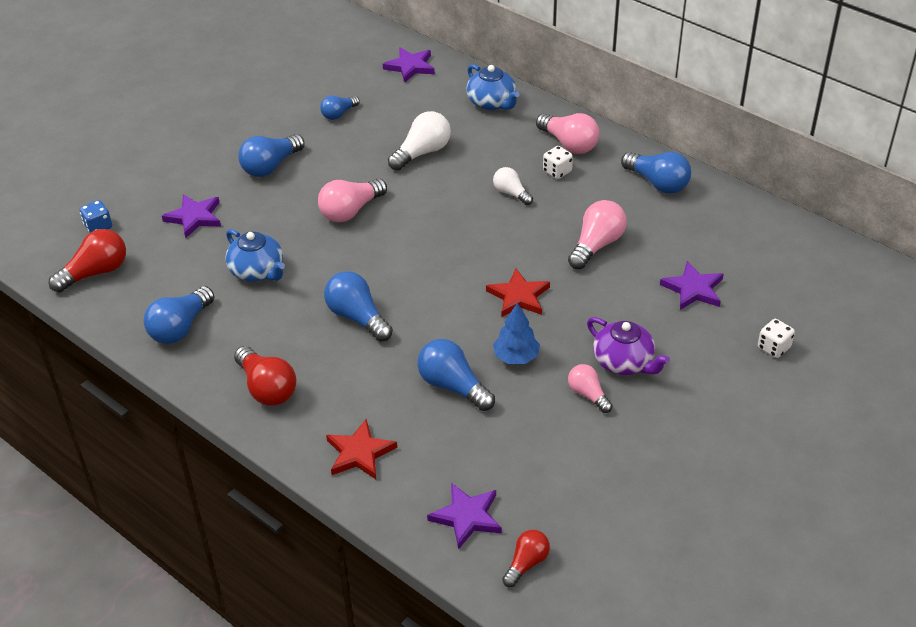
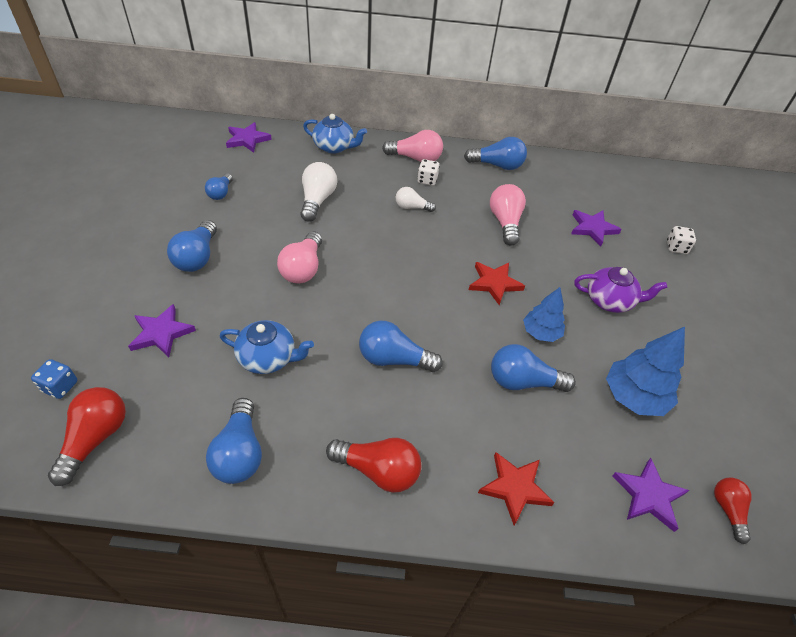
camera: 40 degrees left, 5 degrees up
pink light bulb [568,364,613,413] -> none
none -> blue tree [606,327,685,416]

